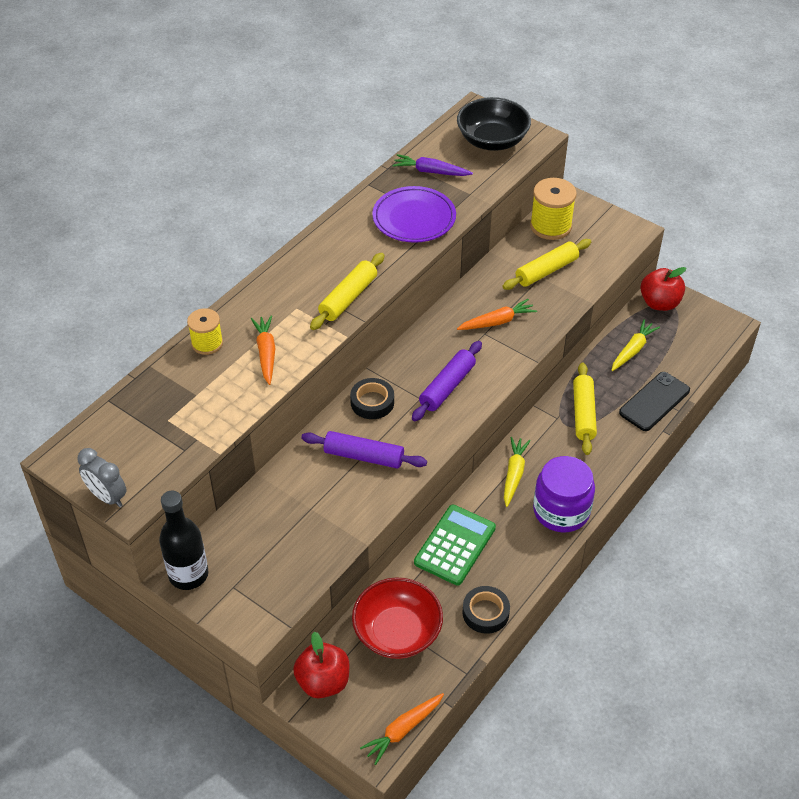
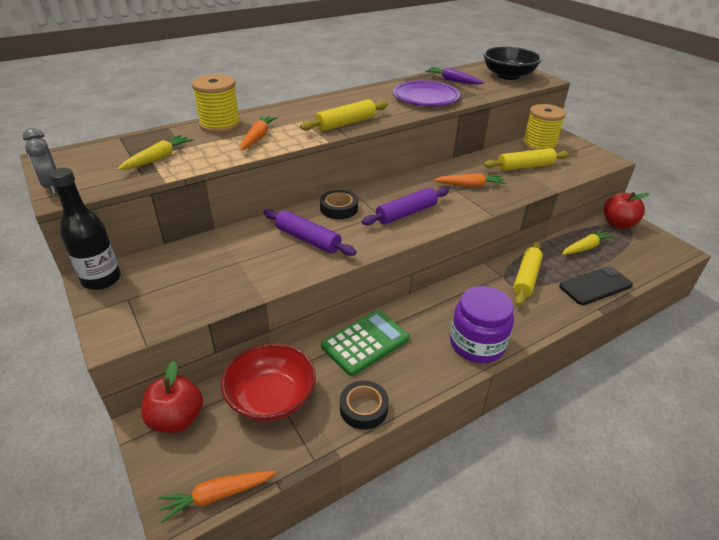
camera: 20 degrees right, 10 degrees down
yellow spool [187,308,223,355] -> yellow spool [192,74,241,133], size x1.55
yellow carrot [504,437,531,507] -> yellow carrot moved to [118,135,194,170]

